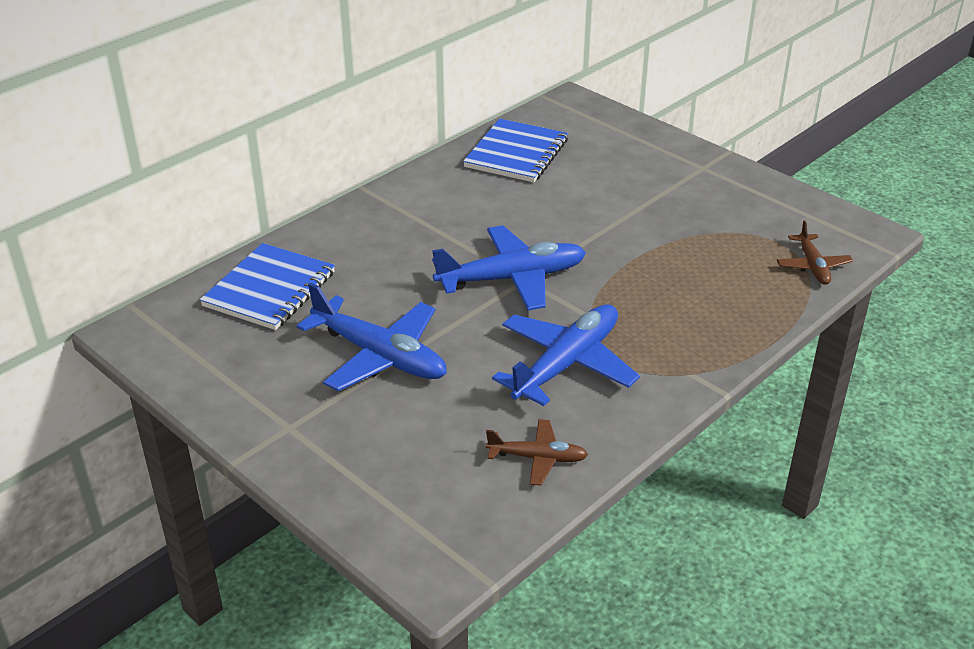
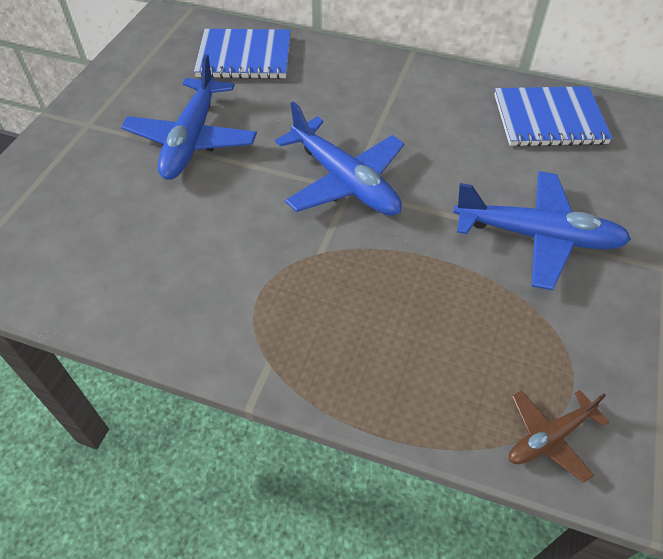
camera: 65 degrees right, 15 degrees up
brown plane [486,419,588,486] -> none
blue plane [492,304,640,406] -> blue plane moved to [453,171,631,290]

